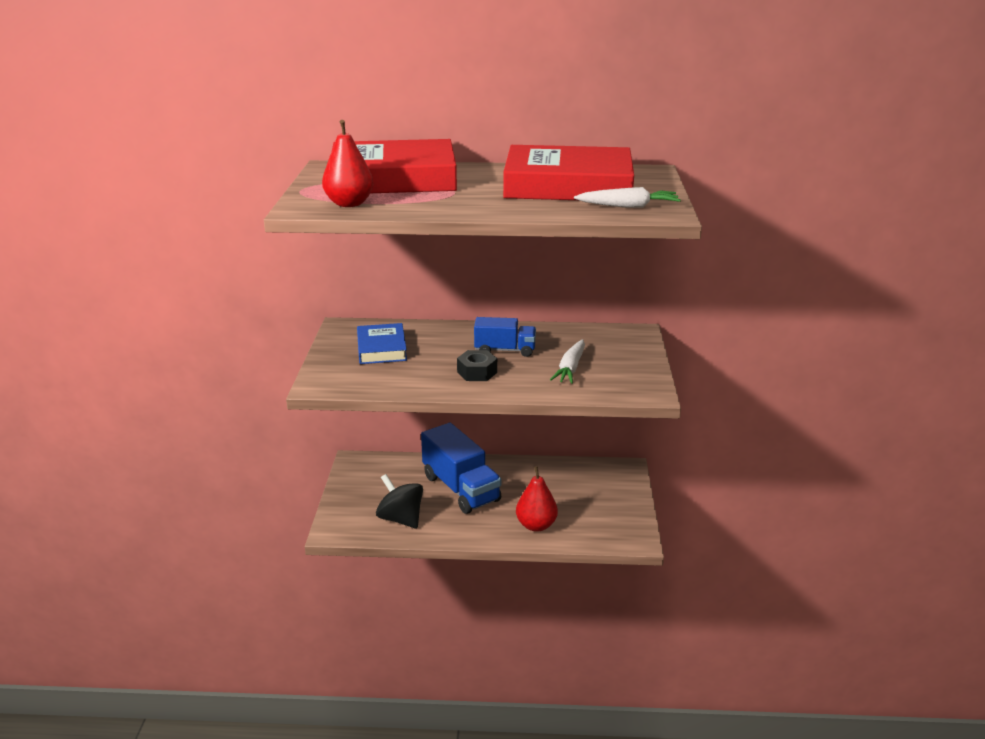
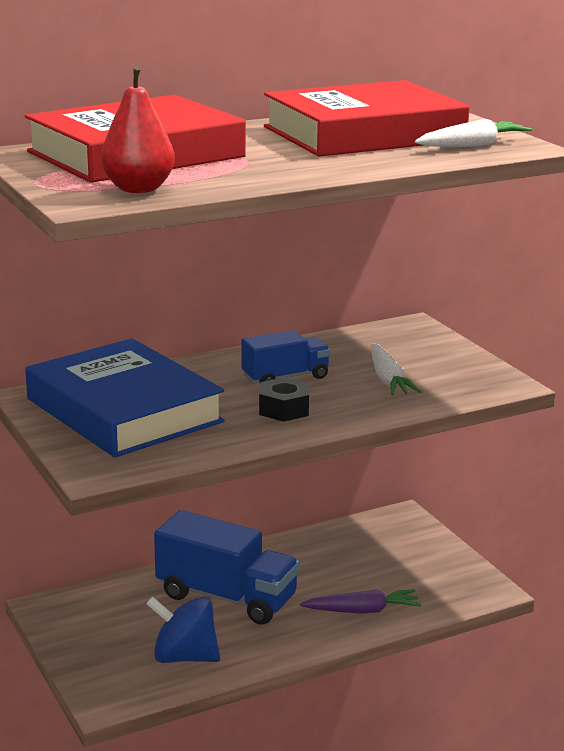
camera: 30 degrees left, 5 degrees down
blue book [357,323,407,364] -> blue book [25,338,225,457], size x1.88
black spinning top [376,474,423,529] -> blue spinning top [146,597,220,663]
red pear [516,466,558,532] -> purple carrot [300,589,421,614]

